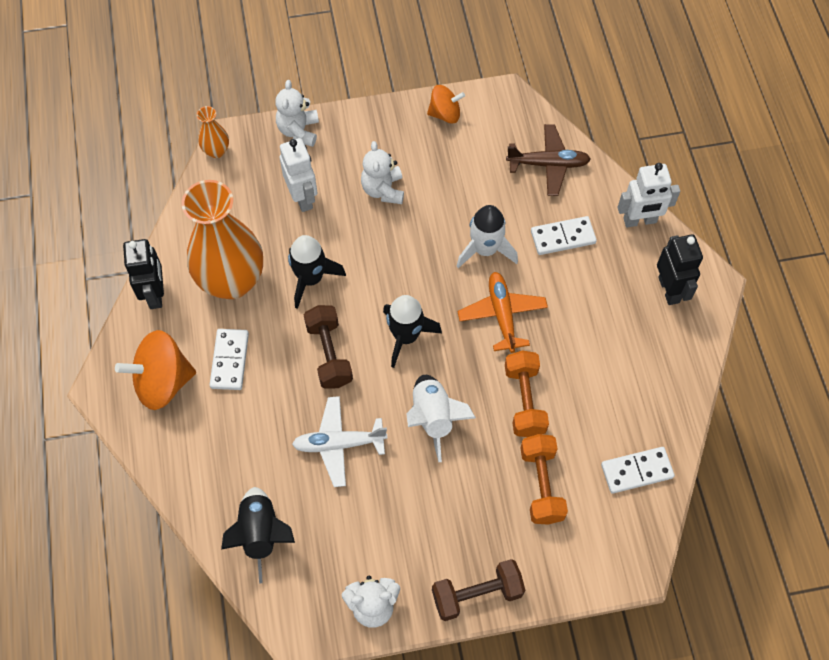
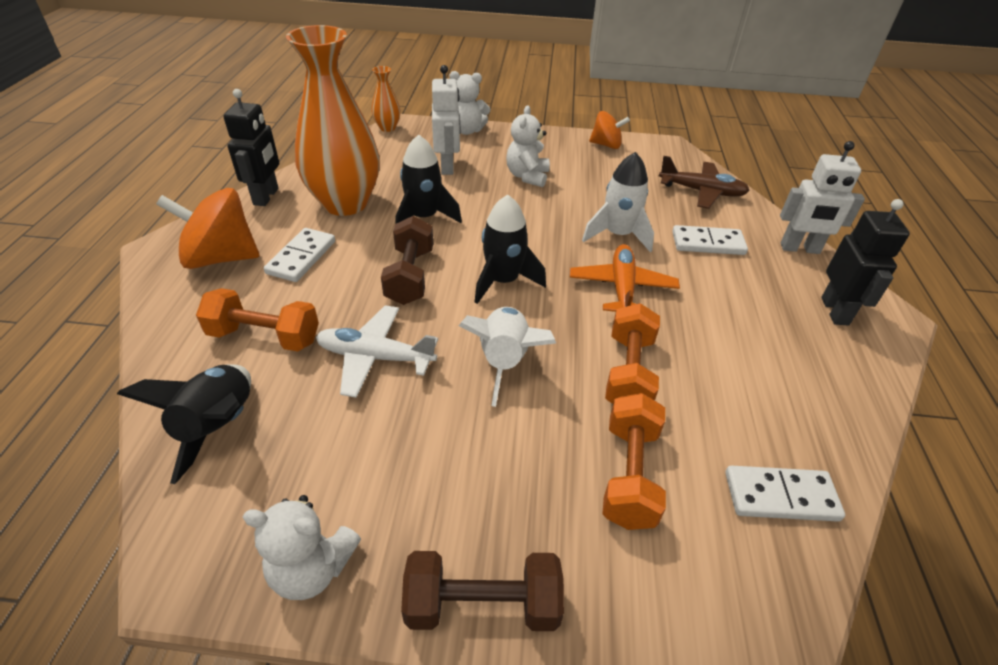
camera: 15 degrees right, 20 degrees down
white teddy bear [275,80,319,147] -> white teddy bear turned 105 degrees counterclockwise [450,71,490,135]
none -> orange dumbbell [196,288,319,351]

